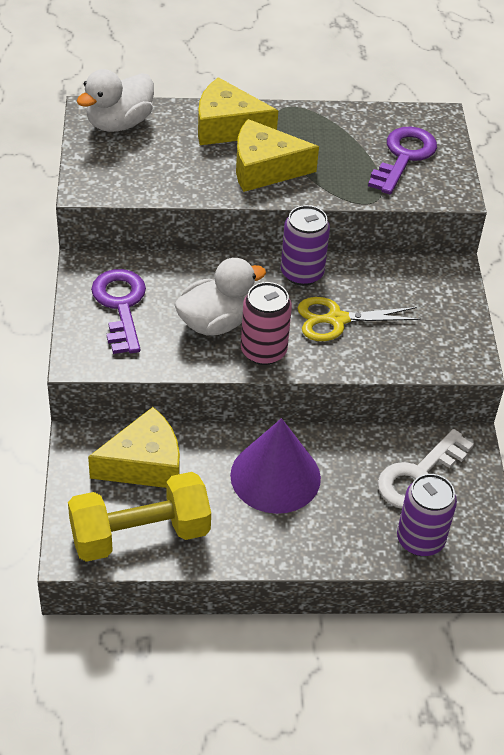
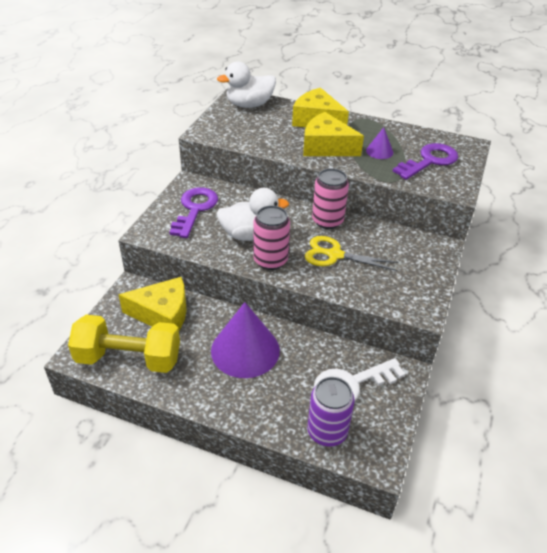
camera: 25 degrees right, 5 degrees down
purple can [281,205,330,286] -> pink can [312,168,349,229]
none -> purple cone [366,127,393,159]

